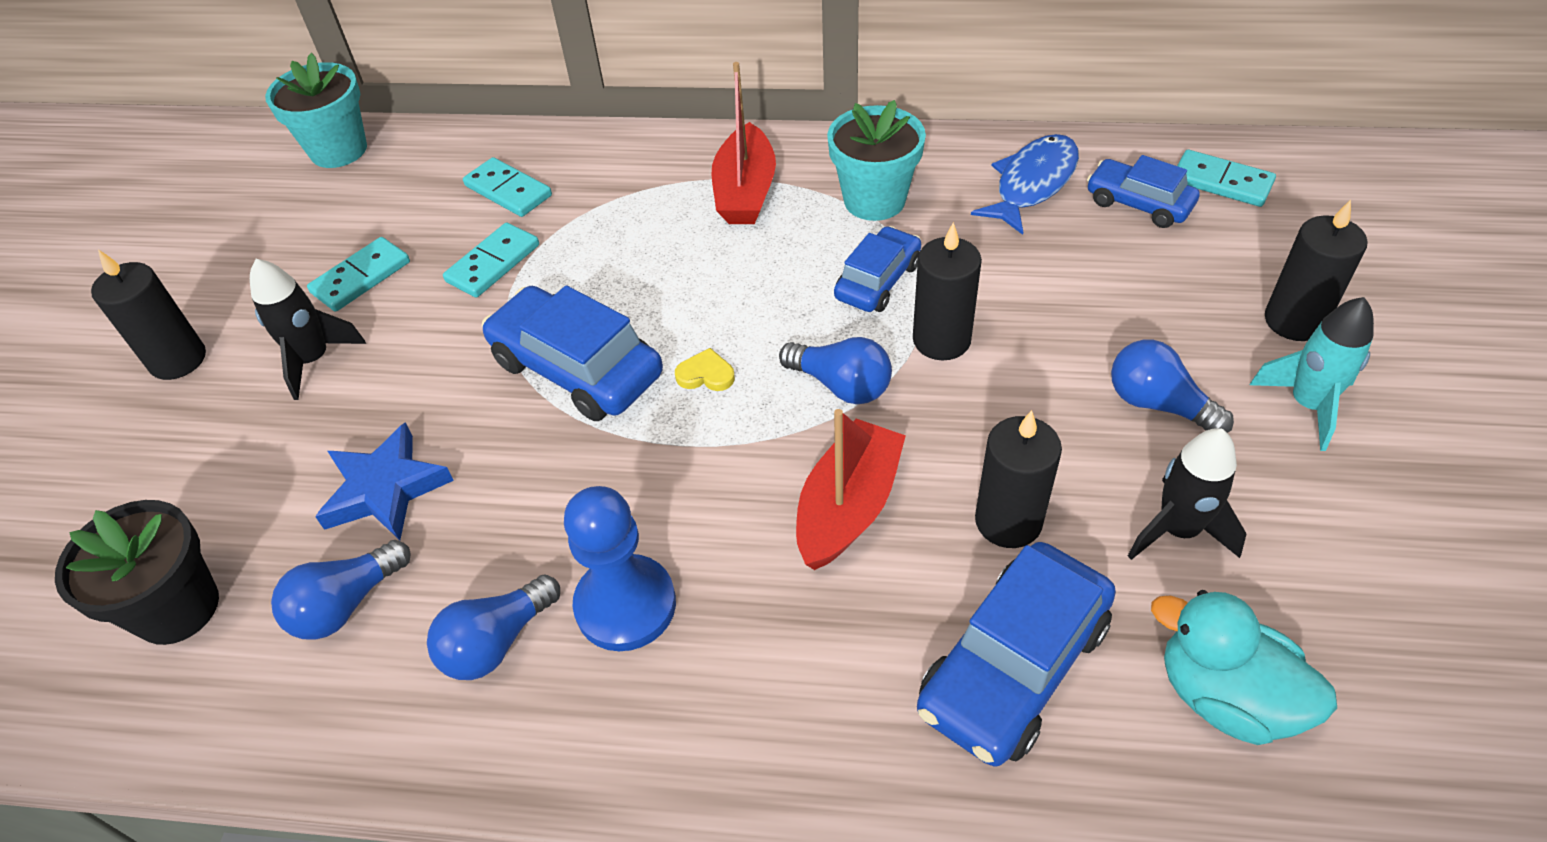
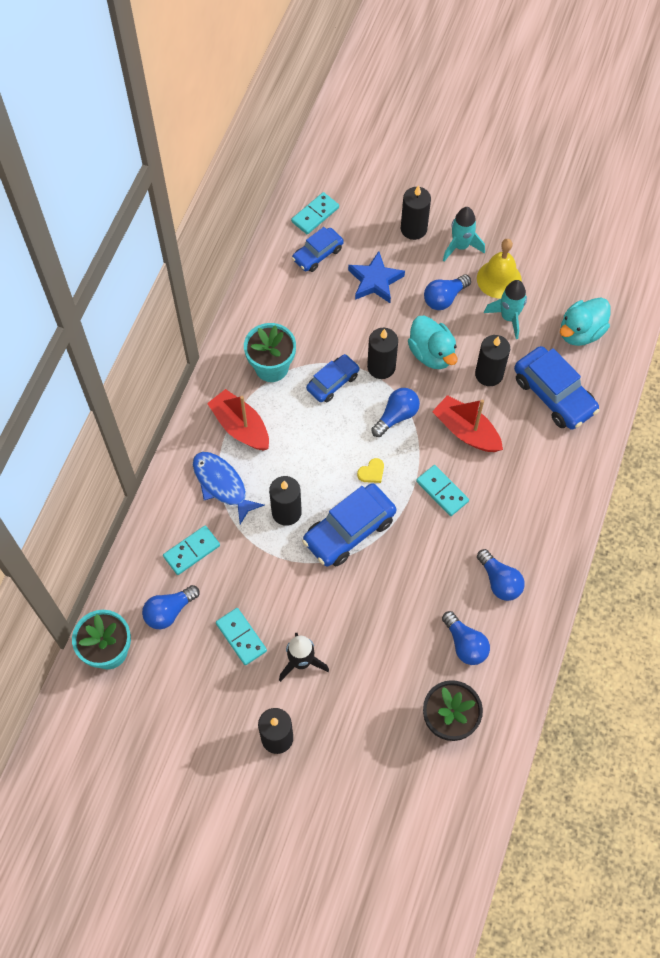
camera: 80 degrees left, 15 degrees up
blue star [315,422,454,540] -> blue star moved to [348,251,405,303]
turquoise domino [443,222,539,298] -> turquoise domino moved to [416,465,469,516]
blue pawn [564,486,676,651] -> none
yellow heart [675,348,735,391] -> yellow heart turned 150 degrees counterclockwise [357,458,384,483]
red boat [711,62,776,224] -> red boat turned 150 degrees counterclockwise [207,389,269,450]
blue car [834,226,921,312] -> blue car turned 90 degrees clockwise [306,354,360,402]
blue fish [971,134,1079,235] -> blue fish moved to [193,452,265,524]
black rocket [1128,428,1247,560] -> turquoise rocket [484,280,527,339]
none -> blue light bulb [142,585,200,629]
none -> black candle [269,476,302,526]
none -> turquoise duck [408,315,458,369]
none -> yellow bell [477,239,522,298]

